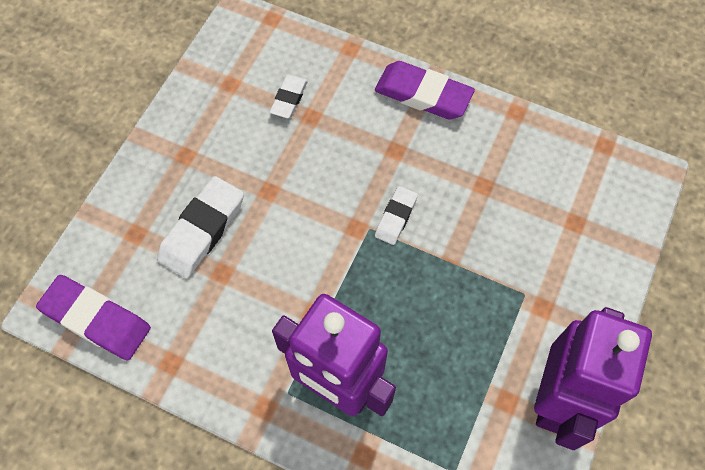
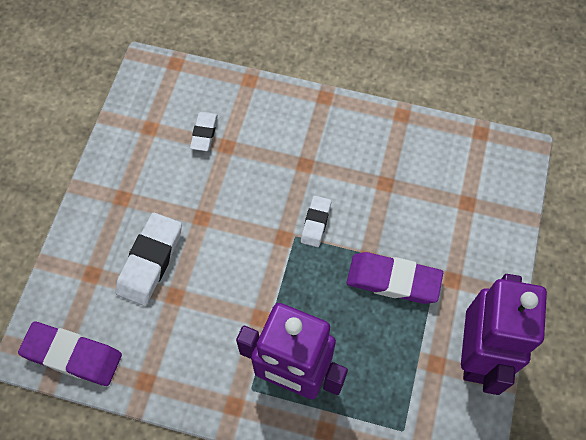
camera: 10 degrees left, 0 degrees up
purple eraser [375,61,475,119] -> purple eraser moved to [347,252,443,304]

